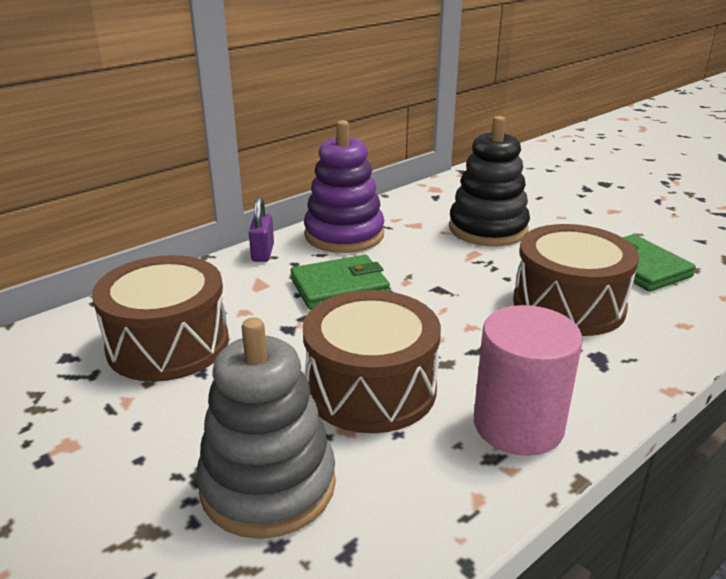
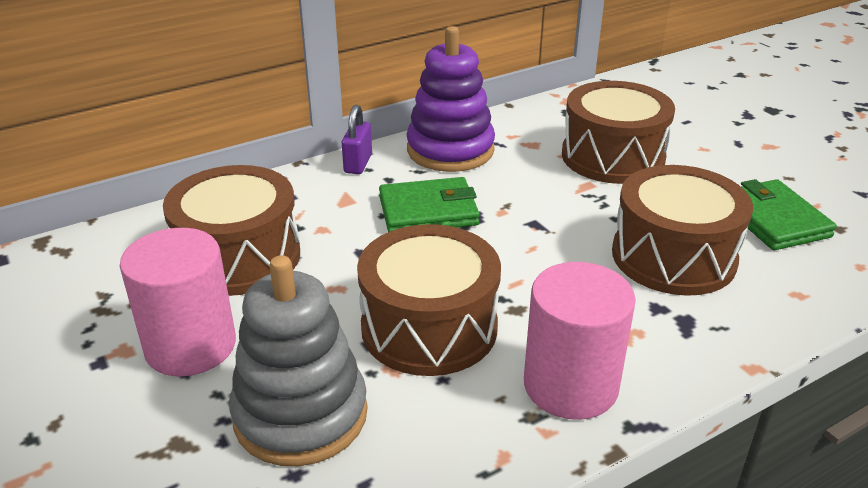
camera: 10 degrees right, 5 degrees up
black stacking toy [449,116,530,246] -> brown drum [562,81,675,184]
none -> pink cylinder [120,228,236,376]

